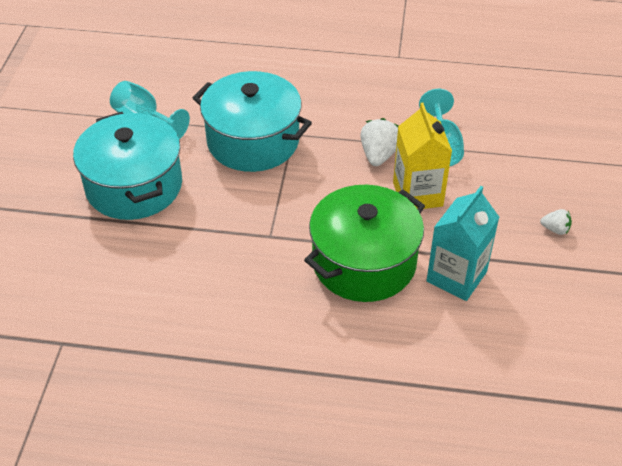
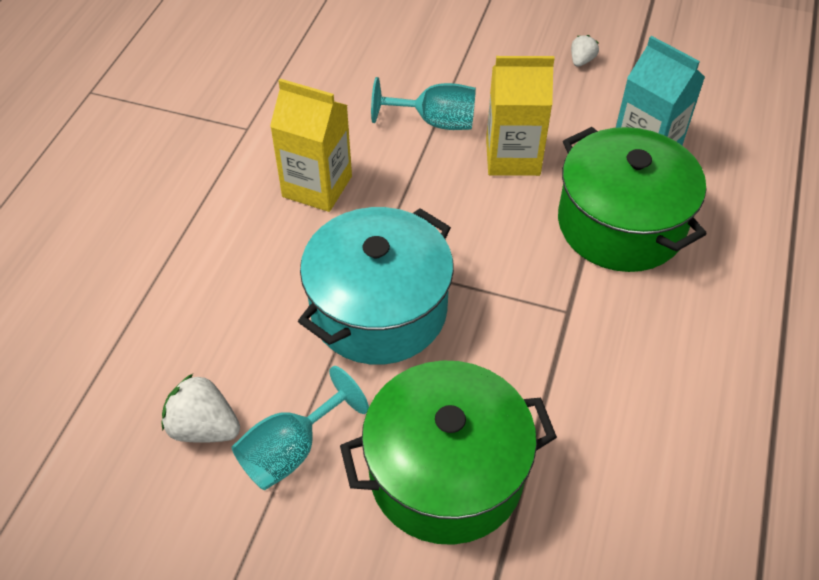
camera: 80 degrees left, 5 degrees up
turquoise pot [73,112,182,220] -> green pot [340,361,557,545]
white strawberry [360,118,399,166] -> white strawberry moved to [162,374,240,443]
none -> yellow carton [270,79,352,212]

